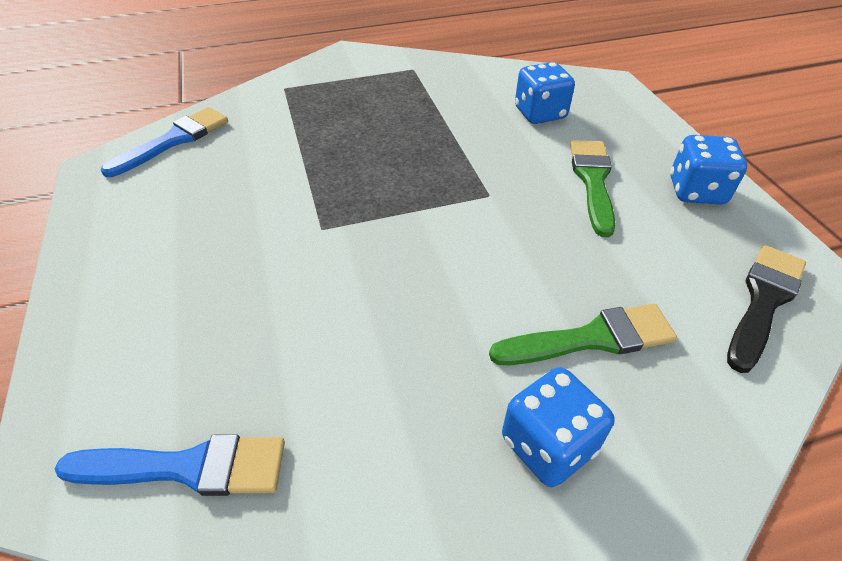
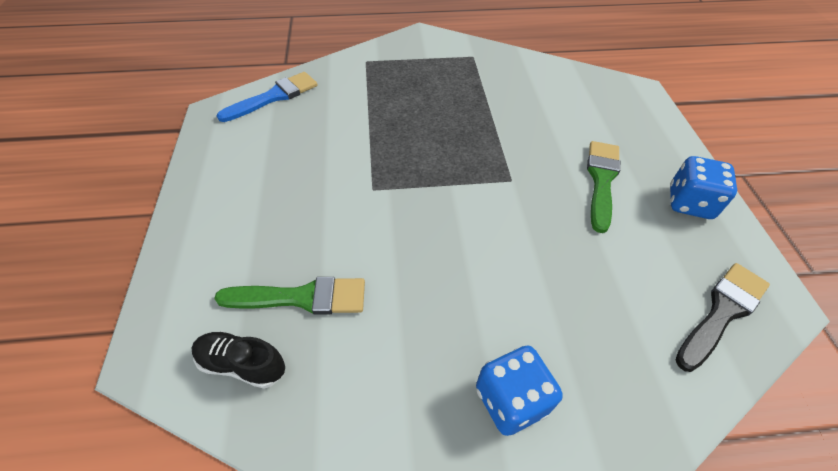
camera: 10 degrees right, 5 degrees up
blue brush [55,434,285,496] -> black shoe [191,331,285,389]
green brush [489,304,677,365] -> green brush moved to [214,277,365,315]
blue dice [515,62,575,124] -> none

